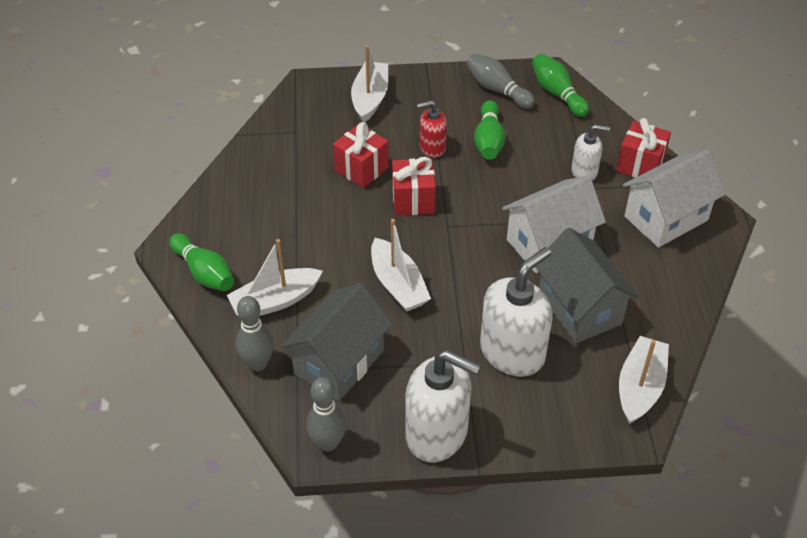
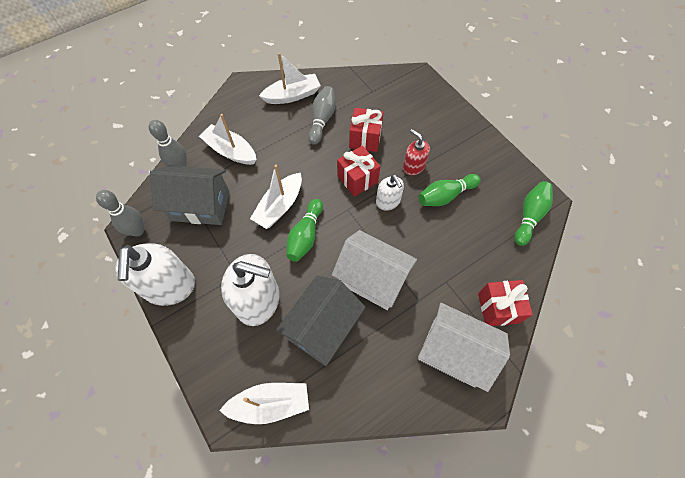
camera: 60 degrees right, 15 degrees up
green bowling pin [169,234,234,291] -> green bowling pin moved to [286,199,323,262]
white boat [351,45,388,122] -> white boat moved to [259,53,321,104]
grey bowling pin [466,53,535,109] -> grey bowling pin moved to [308,86,336,145]
white soap dispenser [571,125,610,181] -> white soap dispenser moved to [376,175,404,211]

